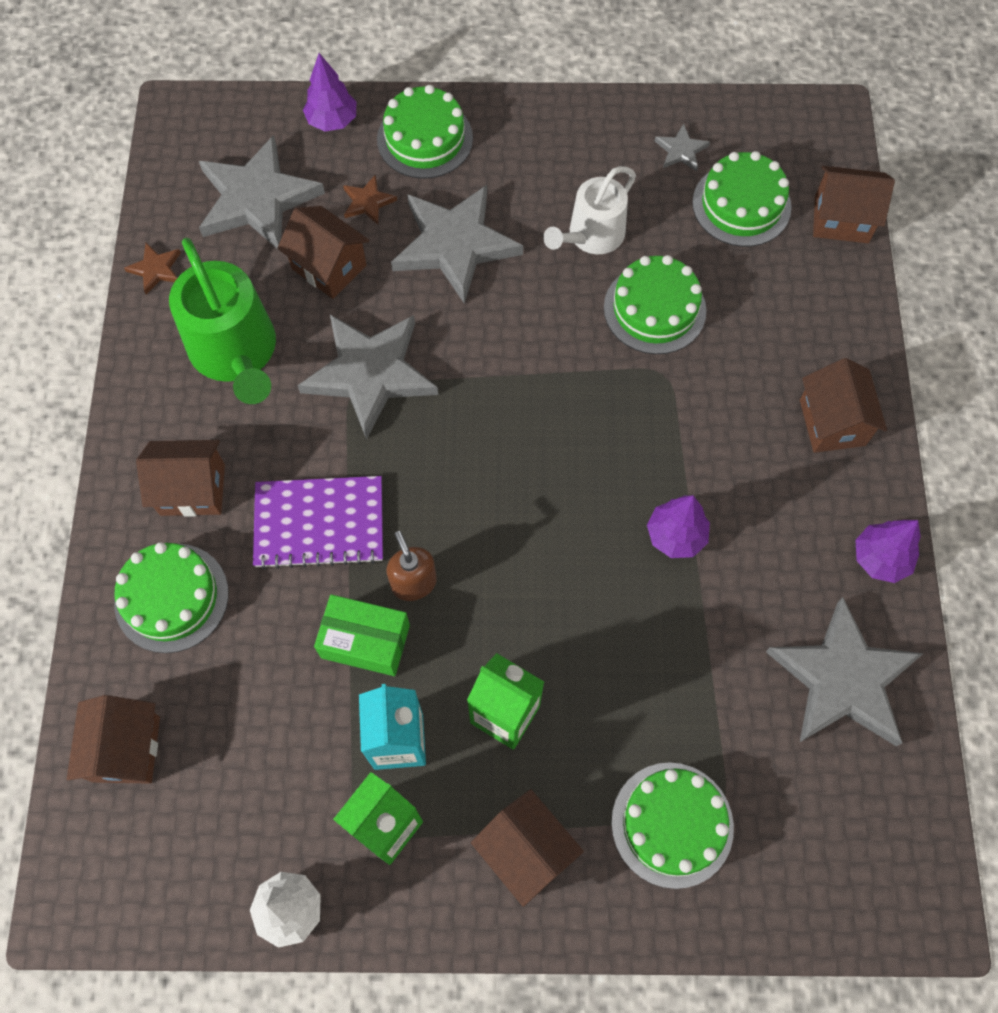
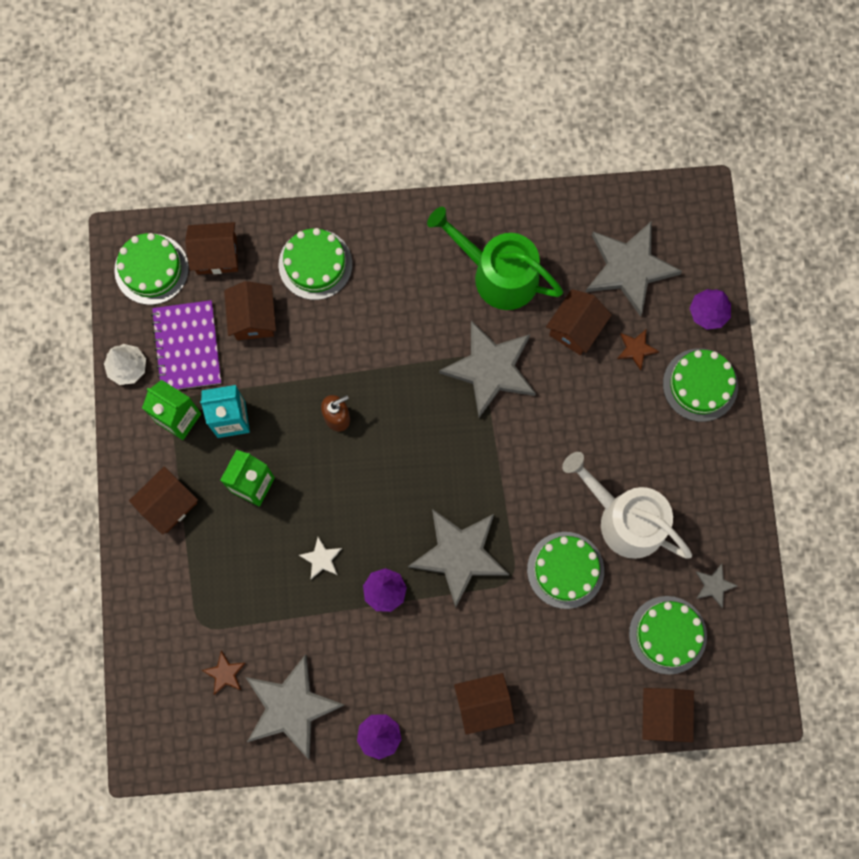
camera: 85 degrees right, 10 degrees up
brown star [124,243,181,294] -> brown star moved to [202,651,246,695]
brown house [136,440,225,517] -> brown house moved to [224,281,276,340]
green watering can [169,238,276,404] -> green watering can turned 60 degrees clockwise [427,207,563,310]
purple notebook [253,476,383,569] -> purple notebook moved to [151,300,221,390]
green box [314,594,410,676] -> none
grey star [391,185,523,304] -> grey star moved to [408,509,509,608]
white watering can [543,166,636,254] -> white watering can [562,452,692,559], size x1.53
green cake [611,762,734,889] -> green cake moved to [114,233,189,305]
none -> white star [299,537,342,579]

